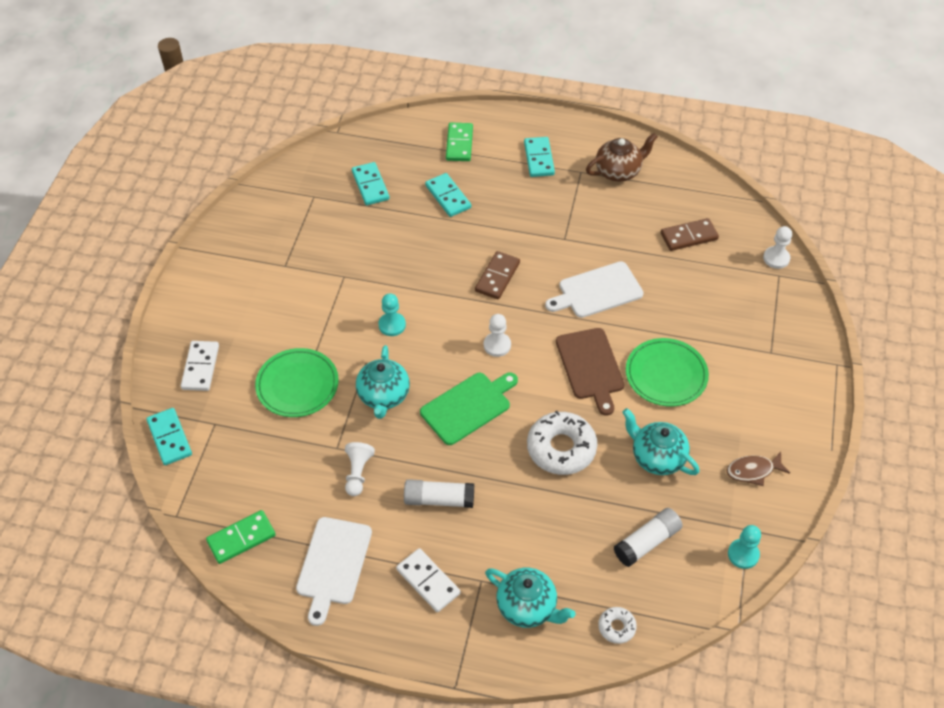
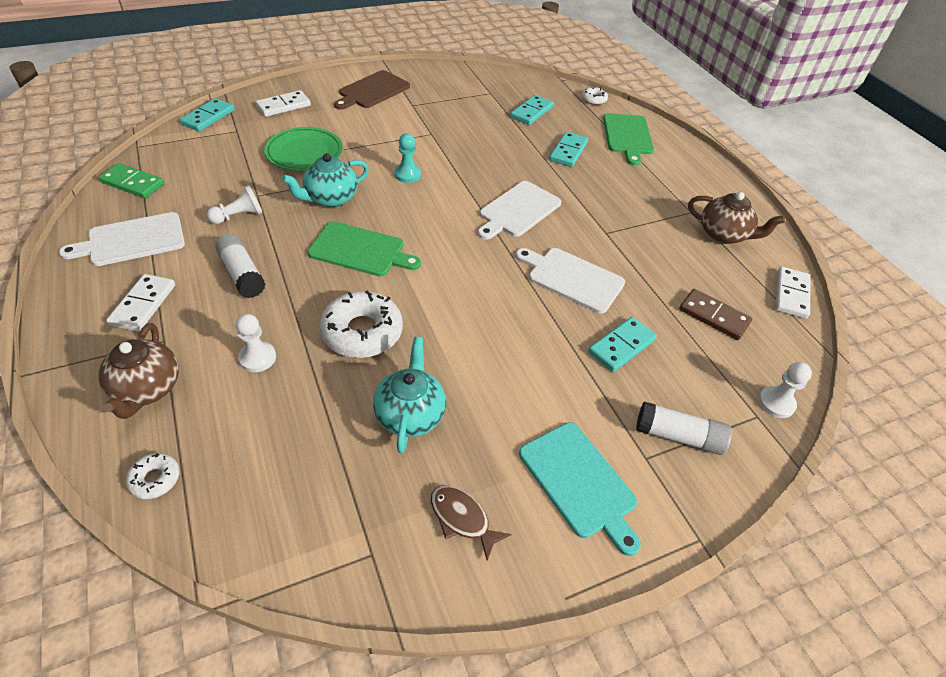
camera: 50 degrees right, 5 degrees down
green domino [446,123,473,161] -> green cutting board [603,113,654,166]
brown domino [475,251,520,299] -> white cutting board [478,181,561,240]
white pawn [484,314,511,357] -> white pawn moved to [236,314,276,372]
turquoise teapot [485,568,576,628] -> brown teapot [98,323,179,419]
turquoise domino [524,137,555,177] -> turquoise domino moved to [588,317,657,372]
brown cutting board [556,328,625,416] -> brown cutting board moved to [334,70,410,110]
white glue stick [614,508,683,567] -> white glue stick moved to [636,401,732,455]
green plate [626,338,709,407] -> none
turquoise pawn [728,525,761,569] -> none
none -> turquoise cutting board [519,422,641,556]
none -> white donut [582,86,608,105]
none -> white domino [775,267,811,319]

